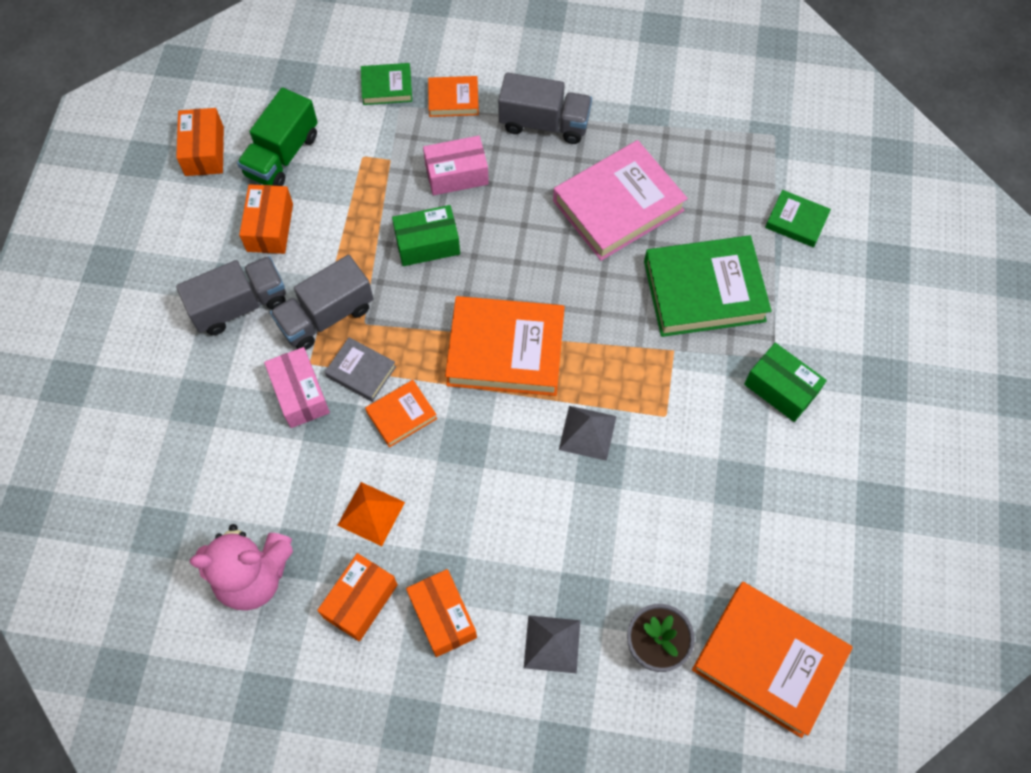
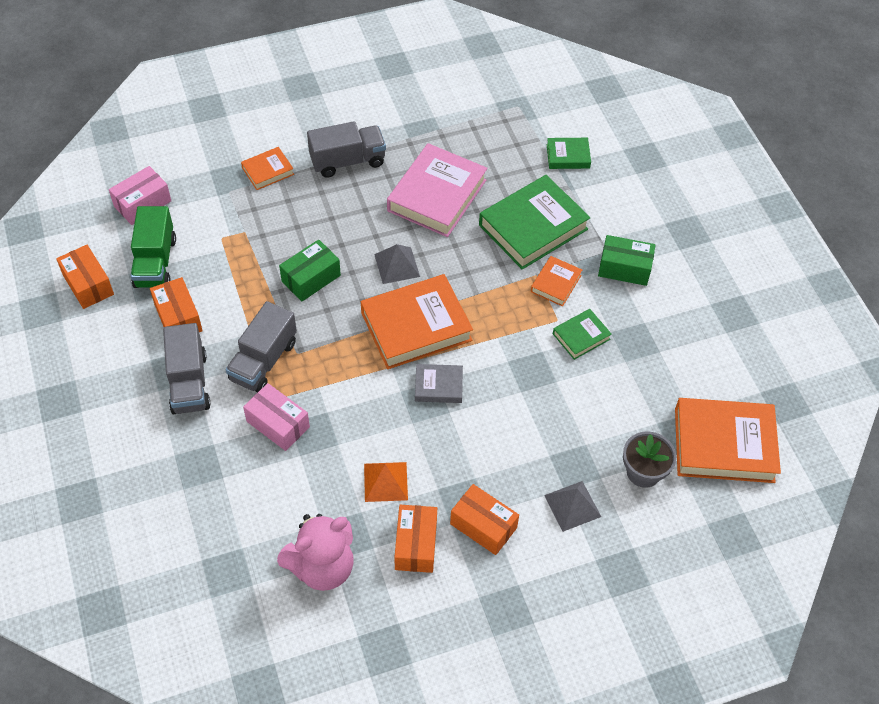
camera: 30 degrees left, 10 degrees down
grey truck [176,256,286,335] -> grey truck turned 135 degrees clockwise [163,323,211,414]
grey book [325,337,396,402] -> grey book moved to [415,364,463,403]
green book [361,63,412,105] -> green book moved to [553,309,612,360]
orange book [365,380,437,447] -> orange book moved to [531,256,582,307]
pink box [423,136,489,195] -> pink box moved to [109,166,171,225]
grey pyramid [559,406,617,461] -> grey pyramid moved to [374,244,420,284]

